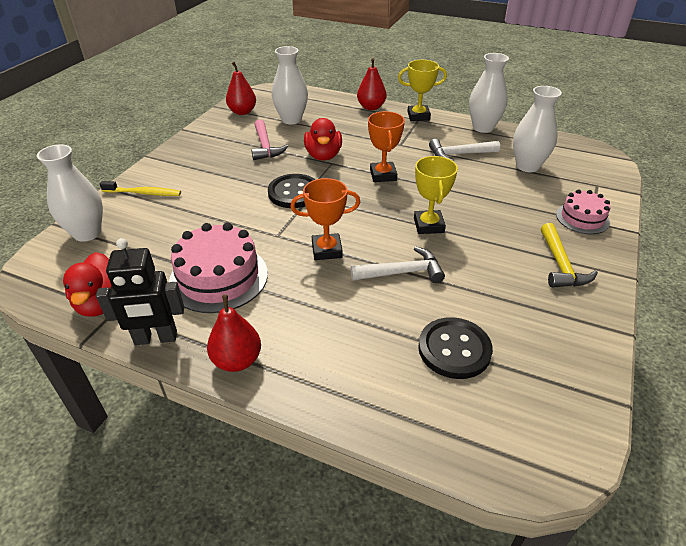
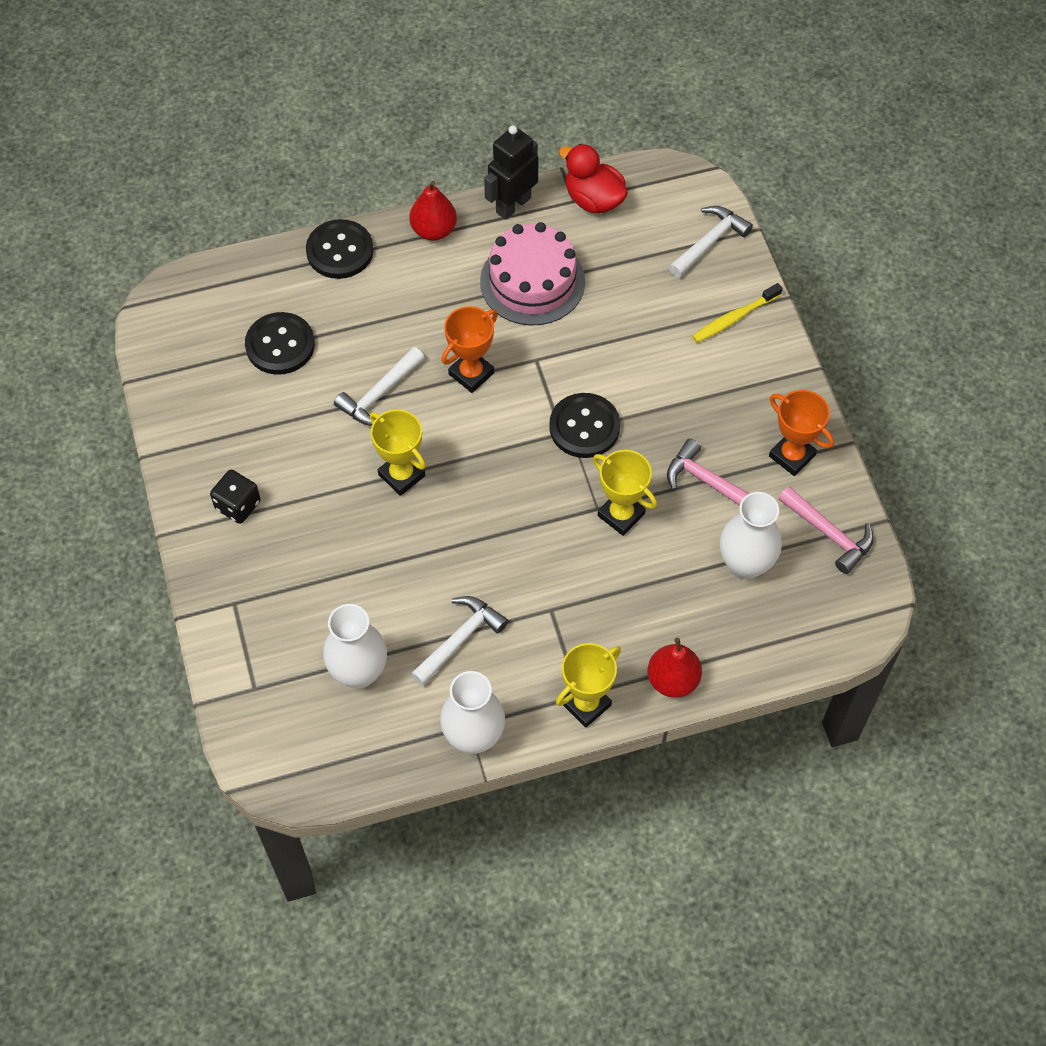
camera: 140 degrees right, 20 degrees up
white vase [37,144,103,242] -> white hammer [669,206,753,278]
red pear [226,62,256,115] -> pink hammer [778,486,874,574]
red duck [304,118,342,161] -> yellow trophy [593,450,657,536]
orange trophy [368,111,405,182] -> orange trophy moved to [769,390,834,476]
yellow hammer [541,223,598,288] -> black dice [210,469,261,524]
pink cake [556,189,610,234] -> none
none -> black button [306,219,373,279]

